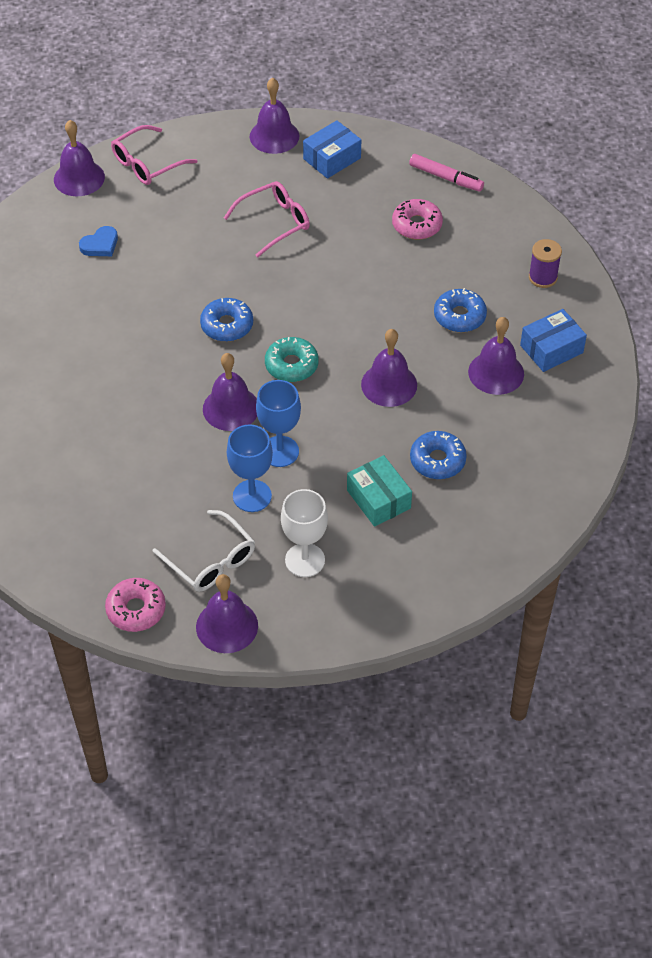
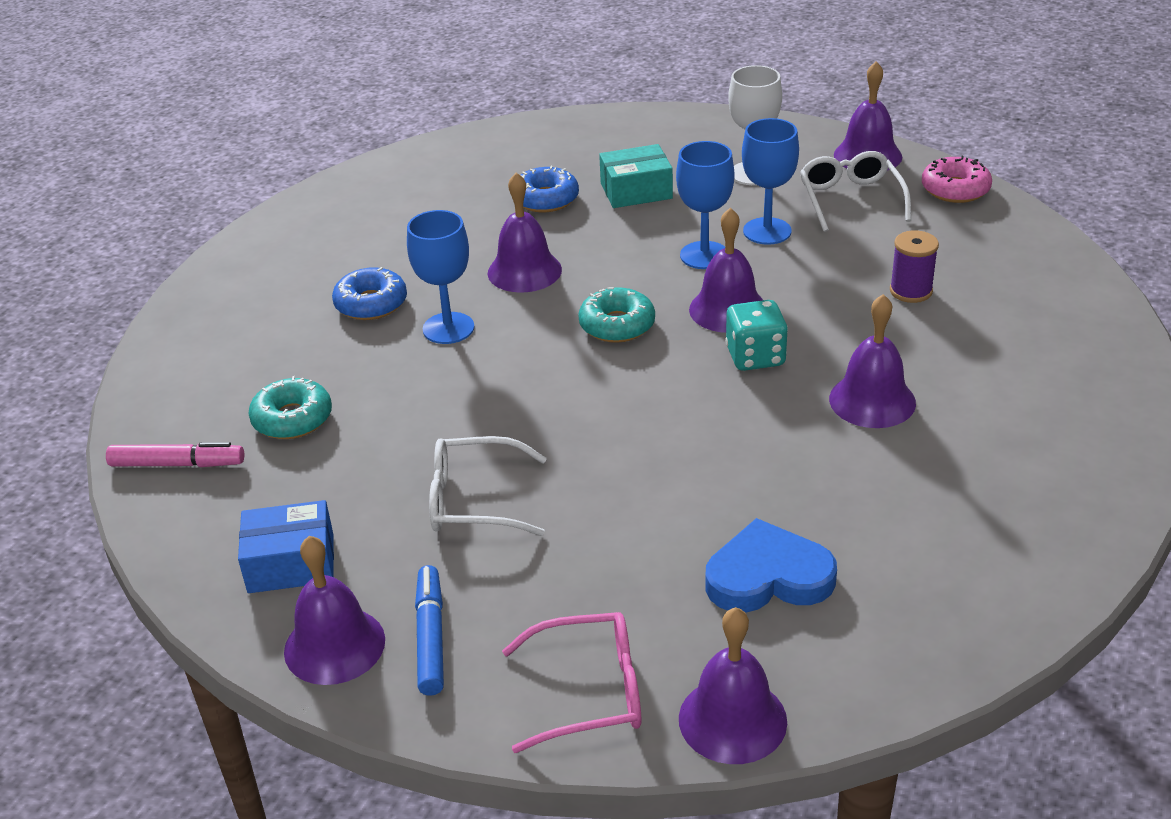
camera: 145 degrees left, 15 degrees down
blue heart [79,226,118,256] -> blue heart [705,518,837,613], size x1.68
blue donut [200,298,253,342] -> none
pink glasses [224,181,310,257] -> white glasses [429,436,547,536]
turquoise box [347,455,412,527] -> turquoise box turned 75 degrees clockwise [599,144,673,208]
pink donut [392,199,443,240] -> turquoise donut [248,376,332,439]
pink marker [409,154,484,192] -> pink marker turned 120 degrees clockwise [106,442,244,467]
purple bell [468,317,524,395] -> purple bell moved to [829,294,916,428]
blue box [520,309,587,372] -> none
purple spool [529,239,562,288] -> purple spool moved to [890,230,939,303]
none -> blue goblet [407,210,474,344]
none -> blue marker [415,565,444,696]
none -> turquoise dice [725,300,788,371]

